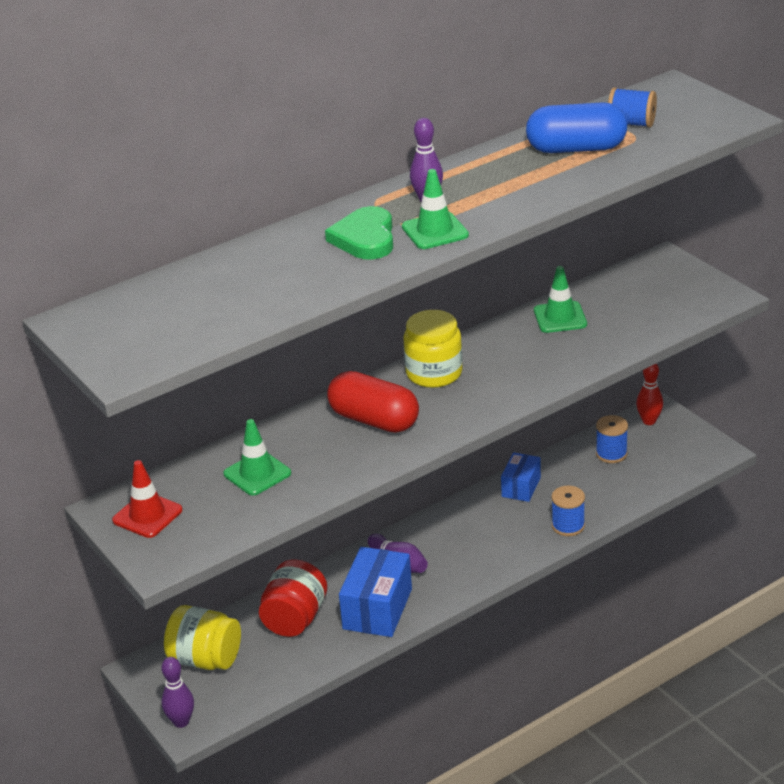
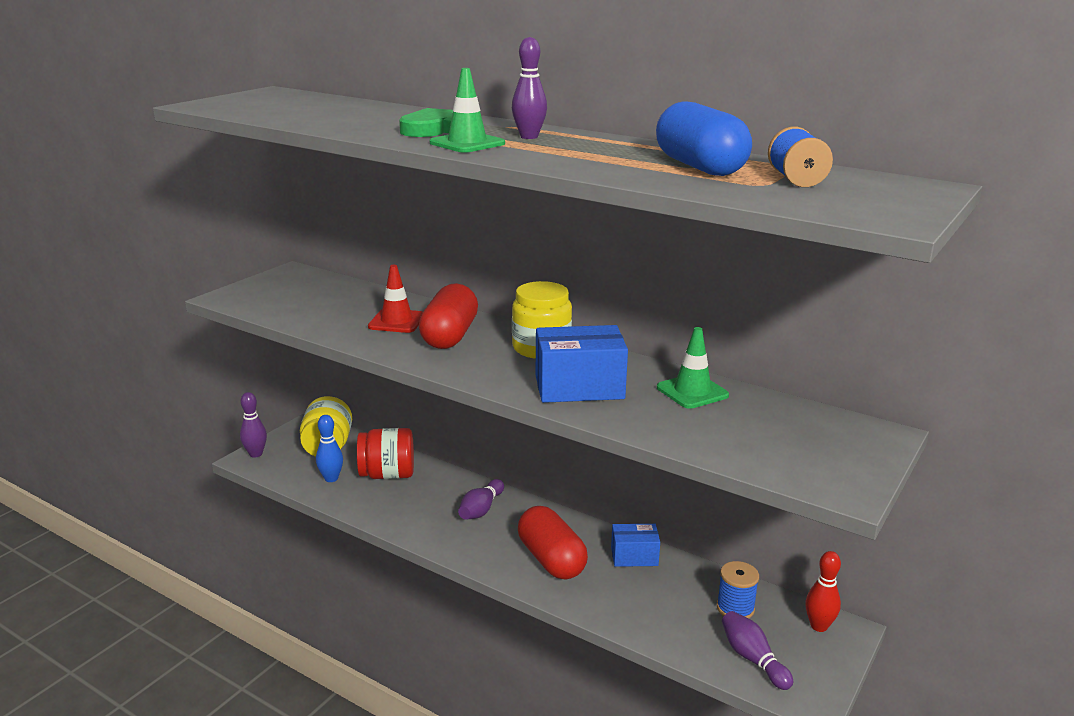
camera: 65 degrees right, 10 degrees down
red traffic cone [112,460,183,538] -> red traffic cone moved to [368,265,423,333]
green traffic cone [223,419,291,496] -> none
blue box [339,547,412,637] -> blue box moved to [536,325,628,403]
blue spool [551,486,585,536] -> none
none -> blue bowling pin [316,415,343,482]
none -> red capsule [518,506,588,580]
none -> purple bowling pin [722,611,793,690]

